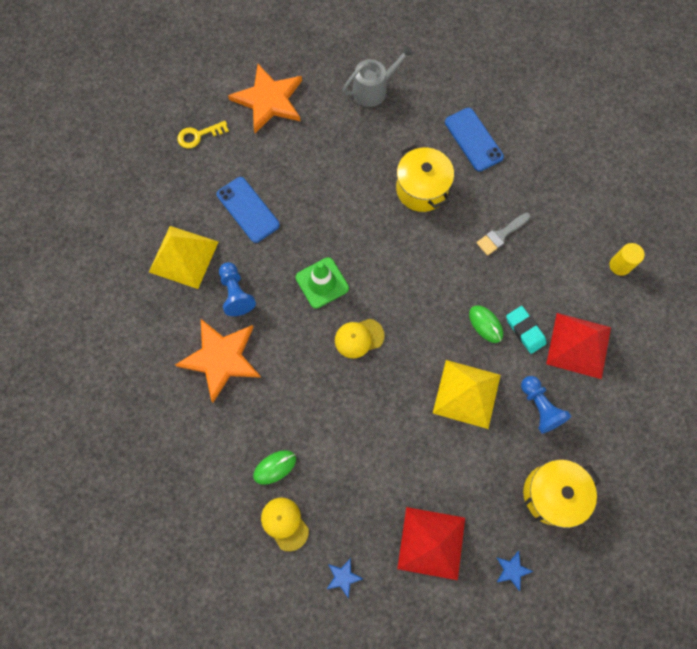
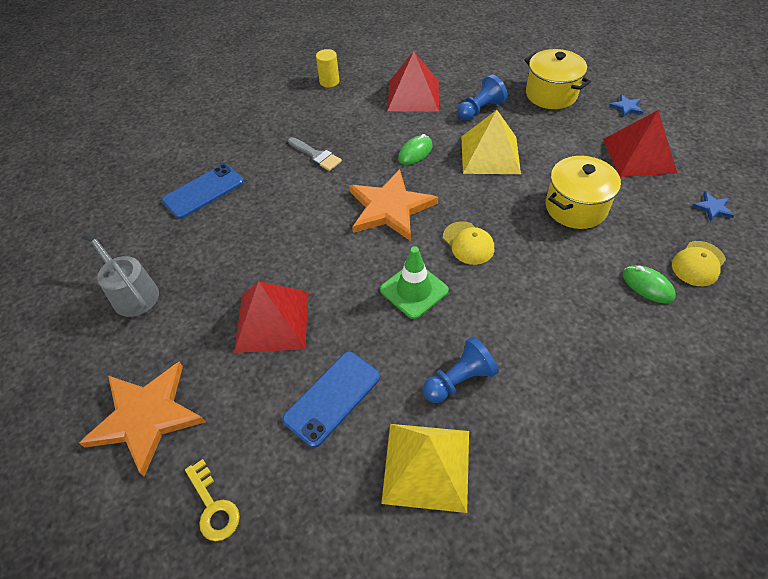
camera: 100 degrees left, 20 degrees down
orange star [175,319,261,402] -> orange star moved to [349,169,438,241]
yellow pot [396,145,454,212] -> yellow pot moved to [546,156,621,229]
turquoise eraser [506,306,547,354] -> none
none -> red pyramid [234,281,309,353]

